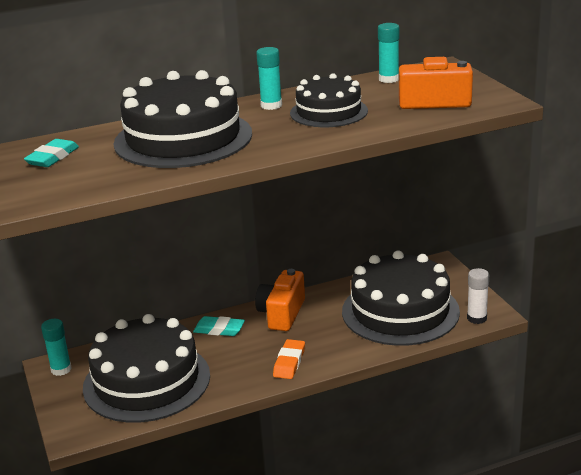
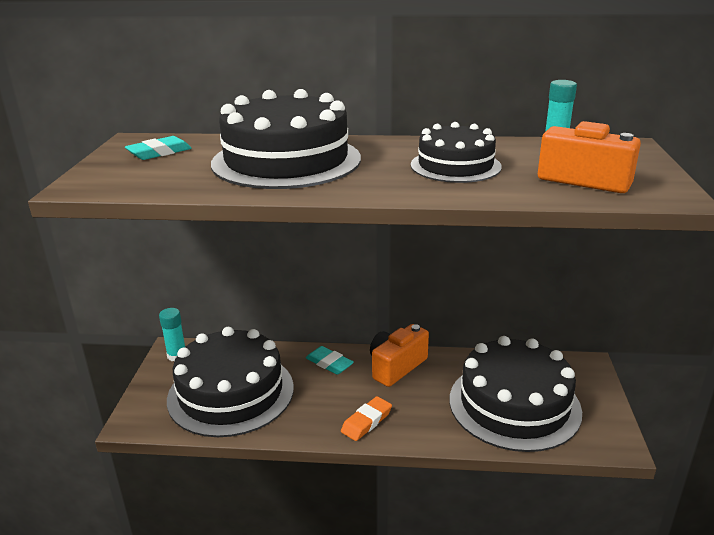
camera: 25 degrees right, 0 degrees up
turquoise glue stick [256,47,282,110] -> none
white glue stick [467,268,489,324] -> none

